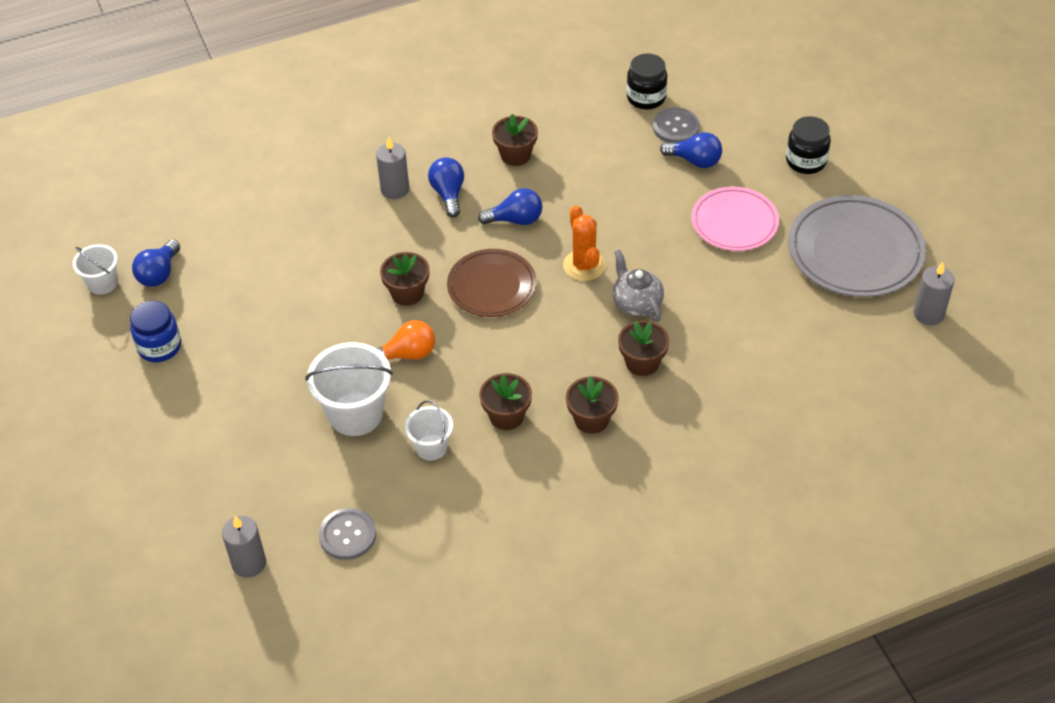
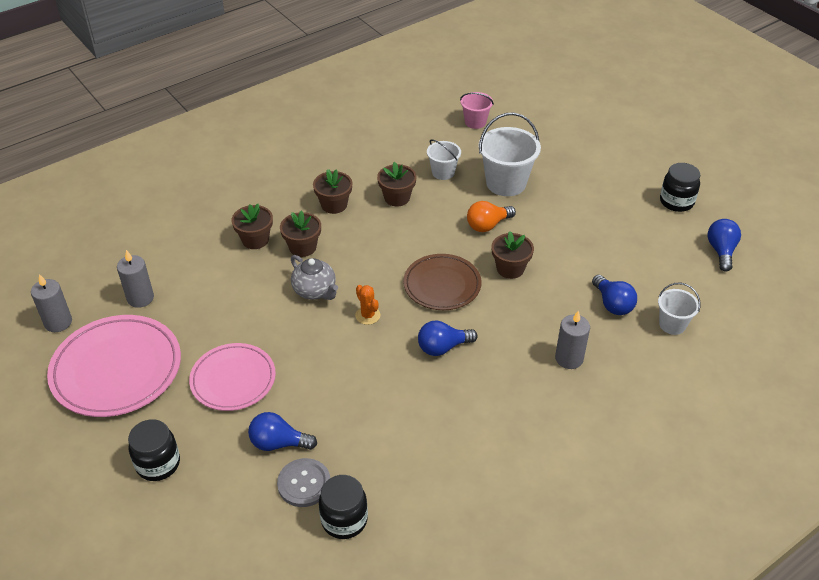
camera: 165 degrees right, 5 degrees down
white bucket [73,244,118,295] -> white bucket moved to [658,283,701,335]
blue jar [130,301,181,362] -> black jar [660,163,700,212]
grey candle [222,516,266,578] -> grey candle moved to [117,250,154,308]
grey button [318,508,376,560] -> pink bucket [460,92,494,129]
blue light bulb [428,157,464,218] -> blue light bulb moved to [592,275,637,315]
brown flower pot [492,114,538,166] -> brown flower pot moved to [232,204,273,249]
orange cactus [563,205,605,281] -> orange cactus [355,285,380,325], size x0.66
grey plate [788,195,926,297] -> pink plate [47,315,181,417]

